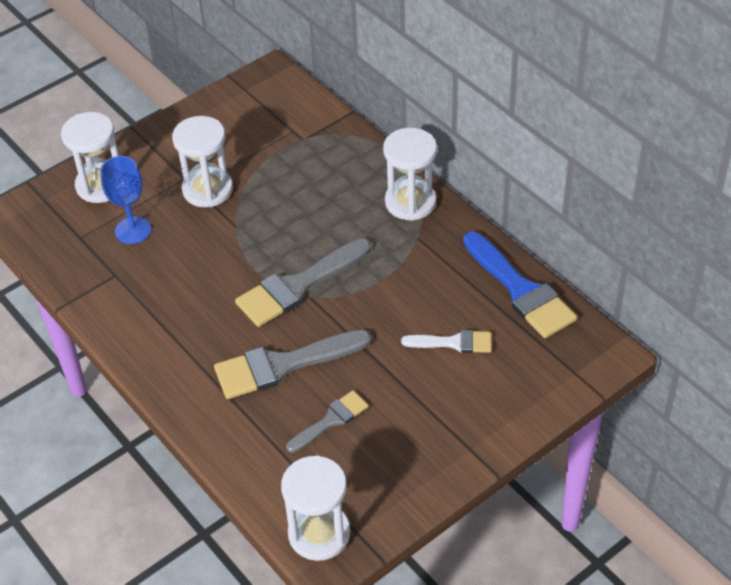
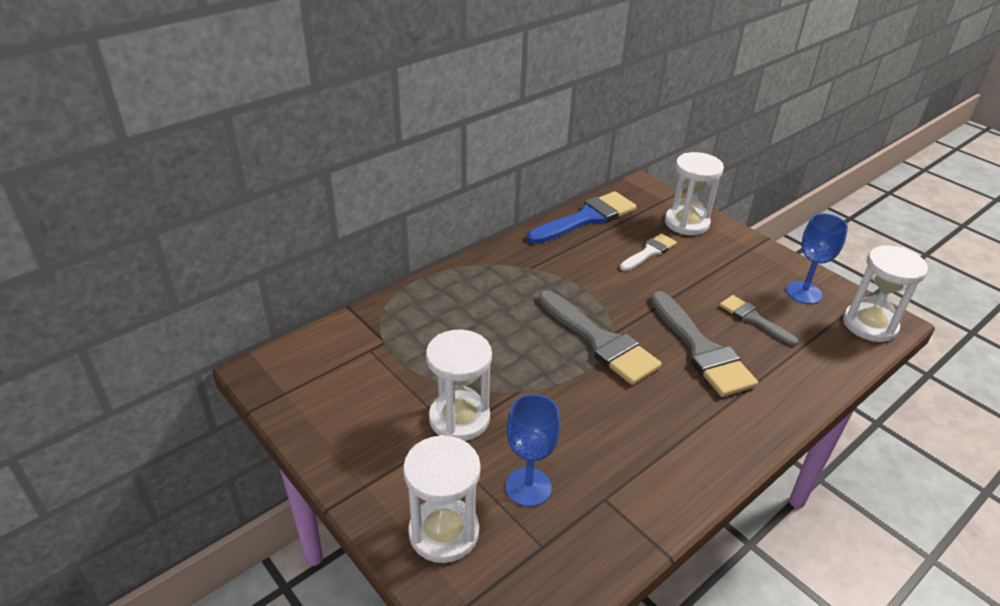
camera: 95 degrees left, 10 degrees down
white hourglass [383,128,437,221] -> white hourglass moved to [665,152,724,235]
white brush [401,330,492,353] -> white brush turned 45 degrees clockwise [620,234,677,271]
none -> blue goblet [786,213,848,304]

